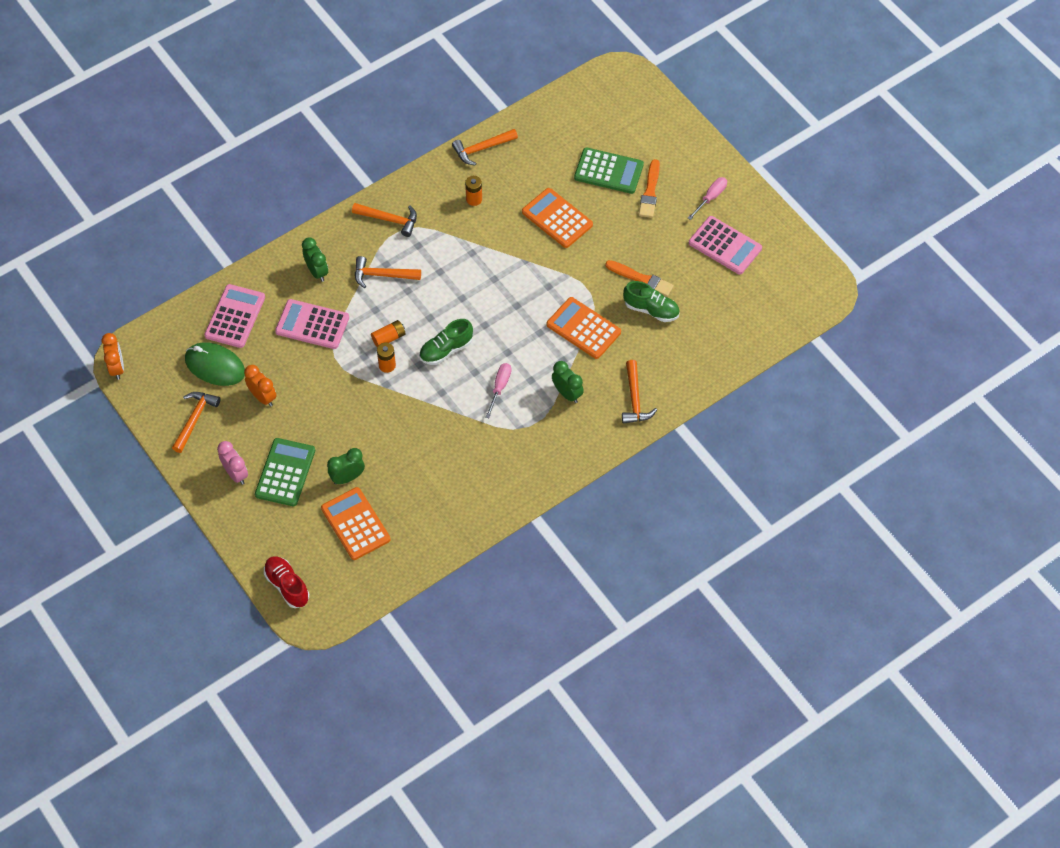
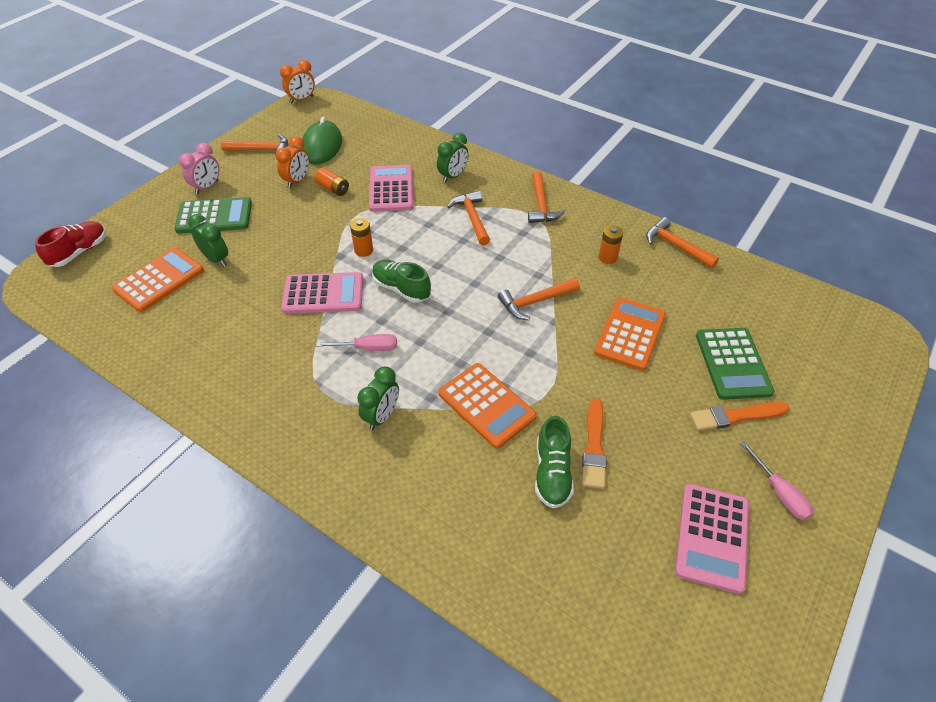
camera: 70 degrees right, 10 degrees down
pink calculator [204,284,265,348] -> pink calculator moved to [281,272,363,314]
orange battery [371,320,406,347] -> orange battery moved to [315,168,349,196]
orange calculator [547,297,621,359] -> orange calculator turned 120 degrees clockwise [439,363,537,449]
orange hammer [622,360,657,423] -> orange hammer moved to [498,278,580,321]
pink screwdriver [688,177,727,220] -> pink screwdriver turned 45 degrees clockwise [741,441,813,520]

